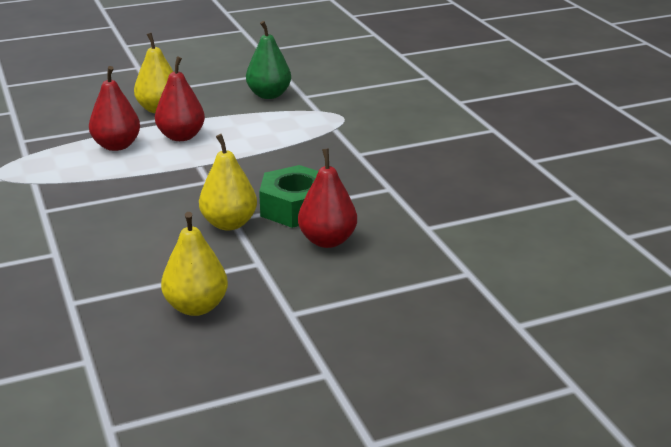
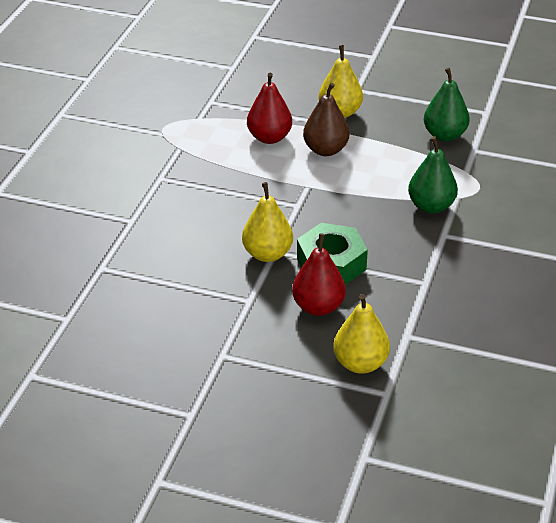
camera: 40 degrees right, 10 degrees up
red pear [155,56,205,141] -> brown pear [303,83,349,156]
yellow pear [161,212,228,316] -> yellow pear moved to [333,294,390,374]
none -> green pear [408,136,458,213]

